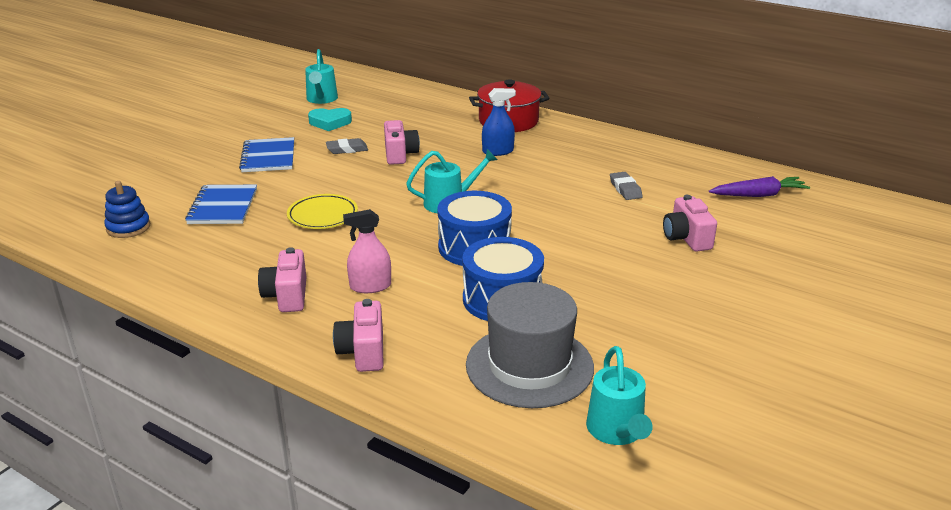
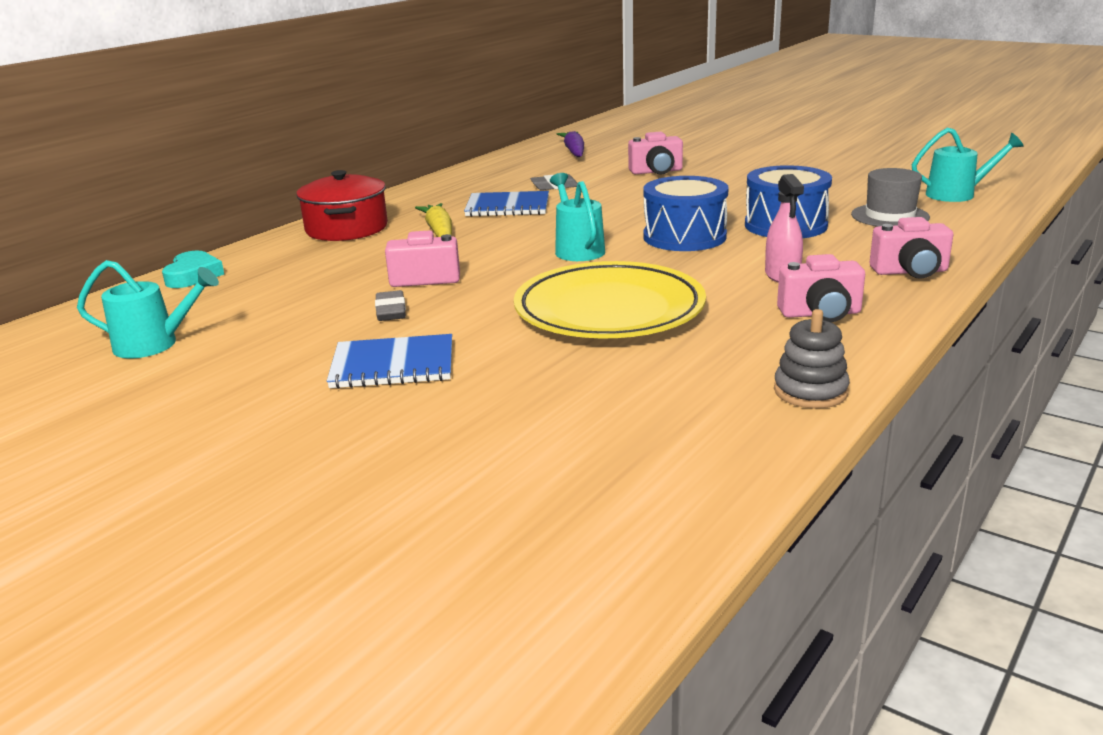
camera: 85 degrees left, 5 degrees down
blue stacking toy [104,181,150,238] -> none
blue notebook [185,185,257,224] -> blue notebook moved to [464,191,549,217]
yellow plate [287,194,358,229] -> yellow plate [514,261,706,338], size x1.88
turquoise heart [308,108,352,131] -> turquoise heart moved to [162,251,224,288]
grey hat [466,282,594,408] -> grey hat [851,168,930,227], size x0.64
blue spray bottle [482,88,516,156] -> yellow carrot [415,203,452,237]
none -> grey stacking toy [774,309,850,408]

